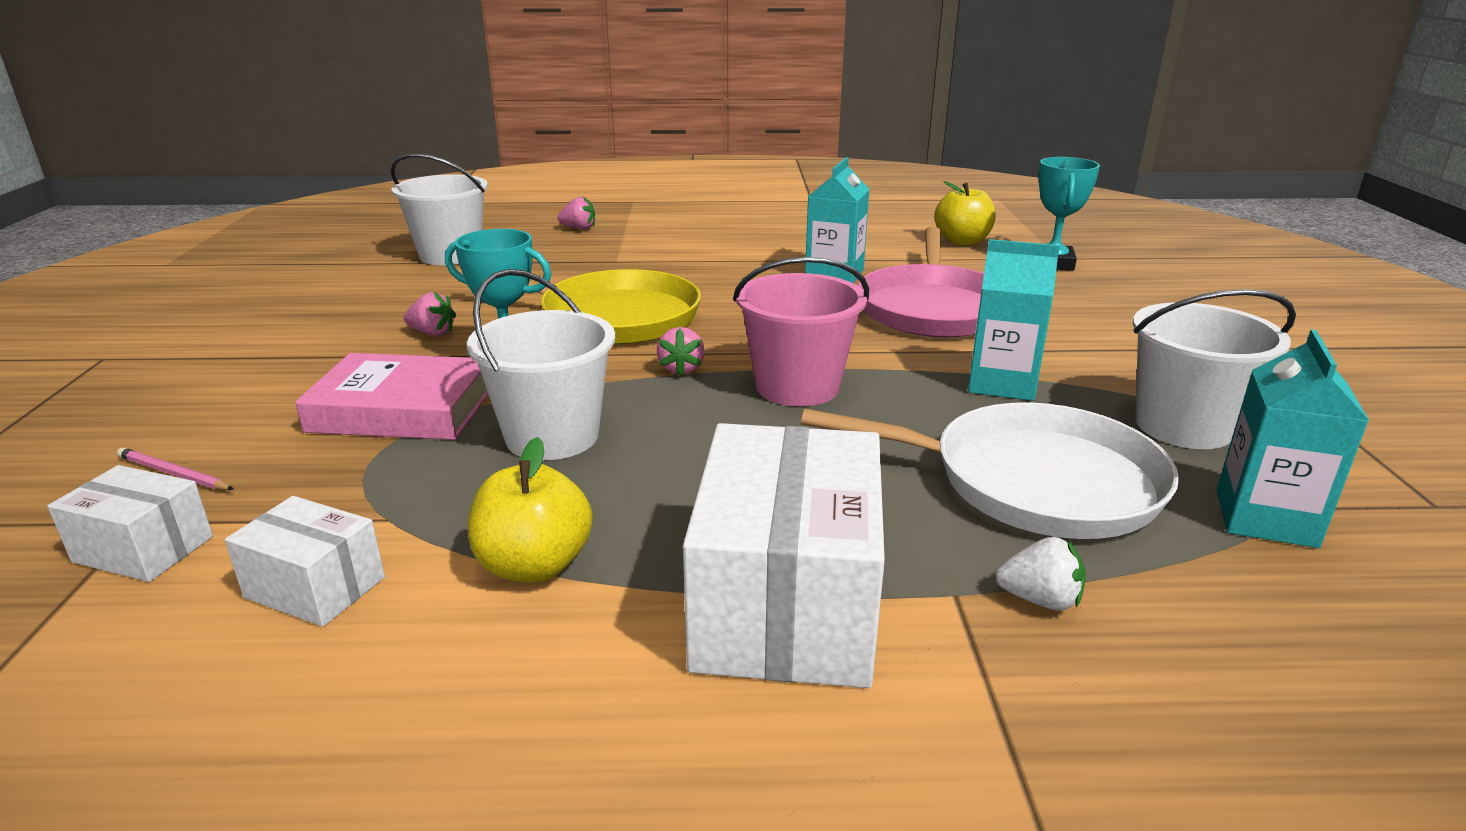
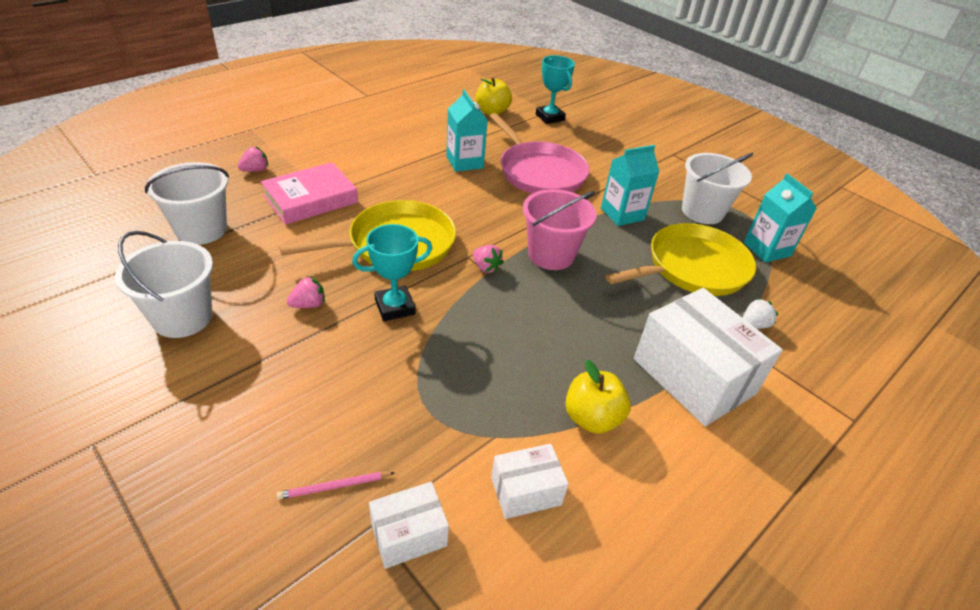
camera: 45 degrees left, 15 degrees up
pink book [295,353,488,440] -> pink book moved to [261,162,358,225]
white bucket [467,269,615,460] -> white bucket moved to [115,231,213,338]
white pan [801,402,1179,539] -> yellow pan [605,223,756,296]

